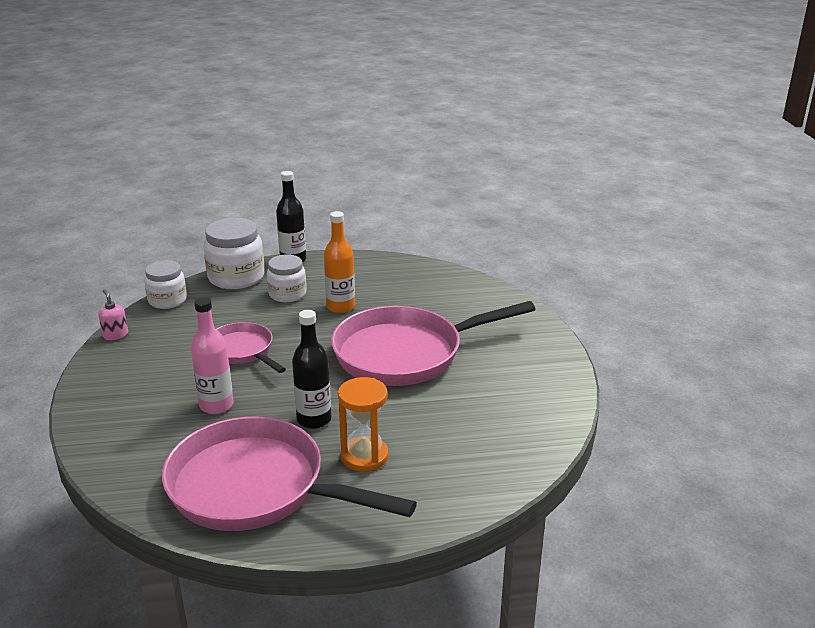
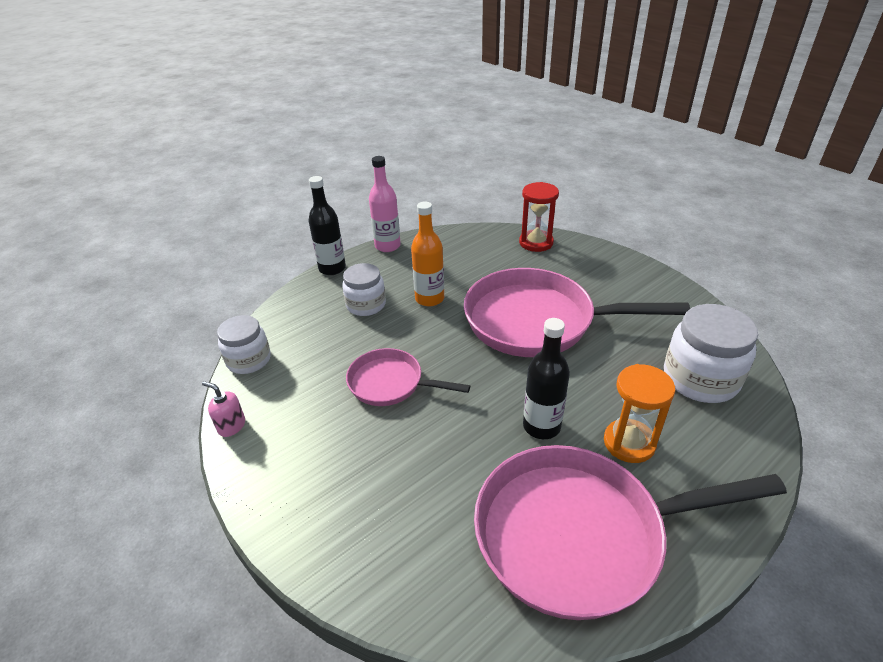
camera: 30 degrees left, 10 degrees up
pink bottle [191,297,234,414] -> pink bottle moved to [369,156,401,252]
white jar [204,218,264,289] -> white jar moved to [664,304,758,403]
pink pan [331,301,536,386] -> pink pan turned 60 degrees clockwise [464,268,690,357]
none -> red hourglass [519,182,559,252]

